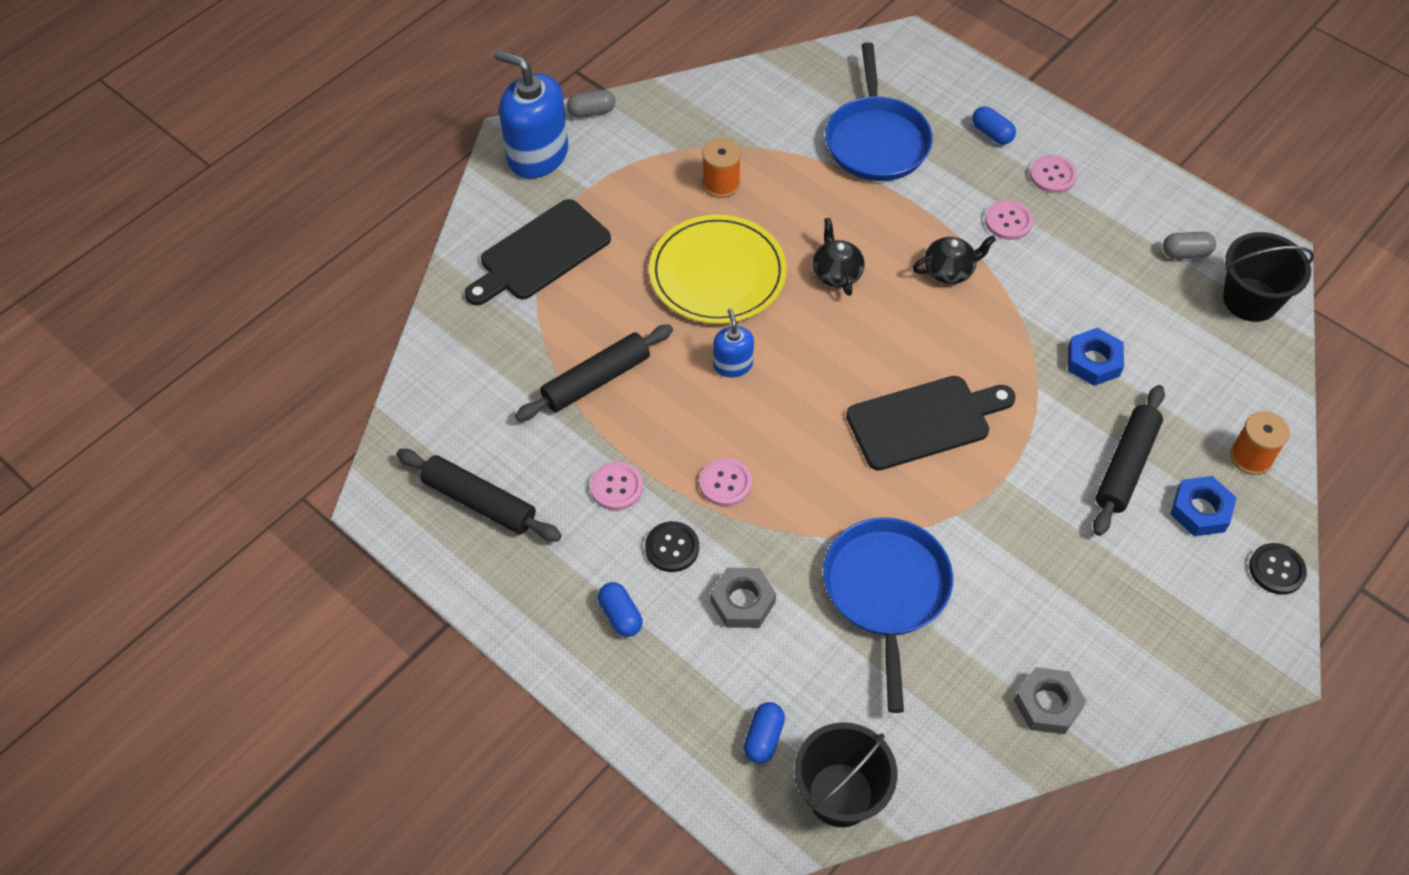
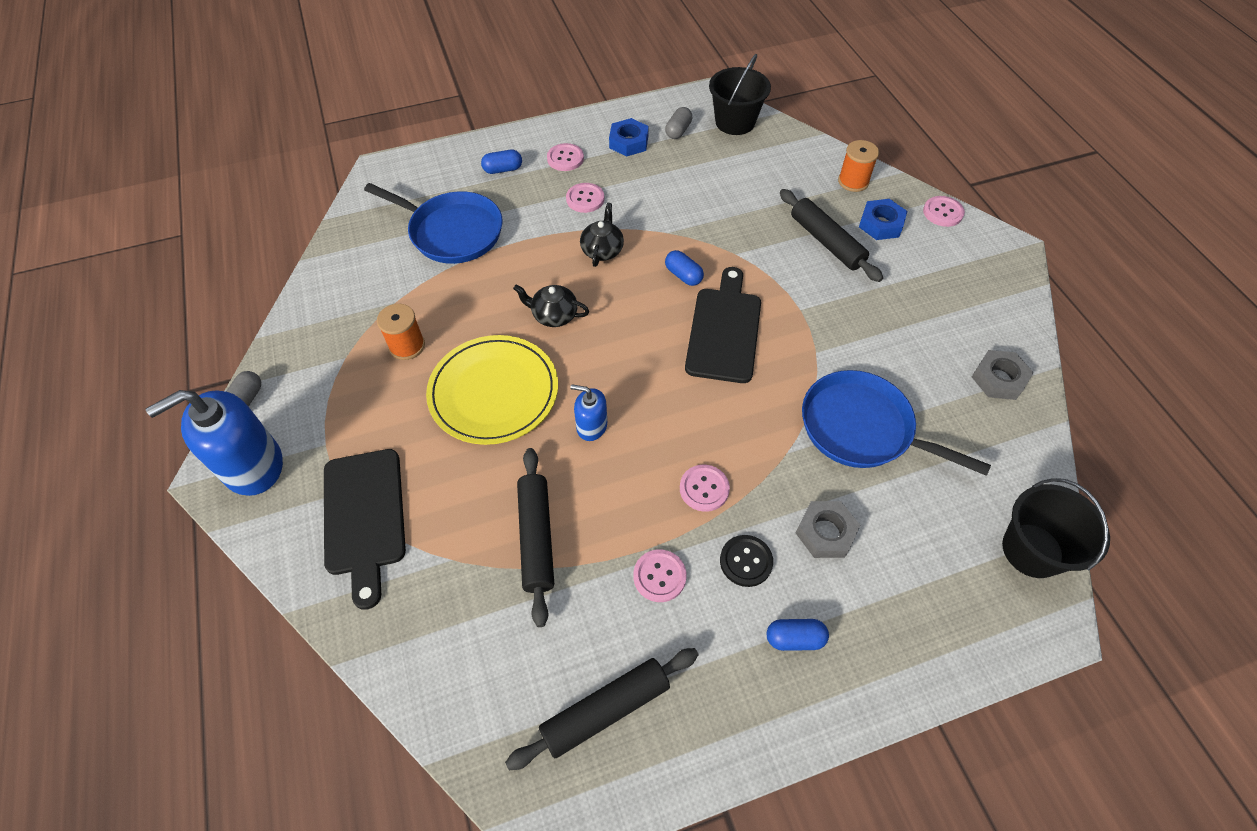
camera: 60 degrees left, 0 degrees up
blue capsule [744,702,785,764] -> blue capsule moved to [665,250,704,286]
blue nut [1068,328,1124,386] -> blue nut moved to [609,118,649,157]
black button [1249,543,1307,595] -> pink button [923,196,965,227]

